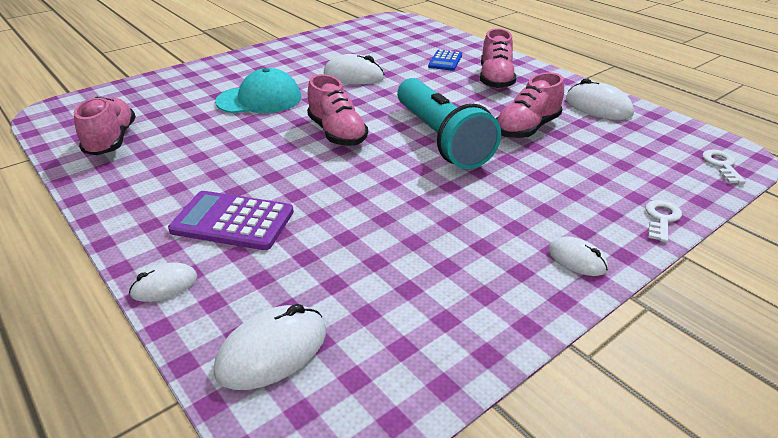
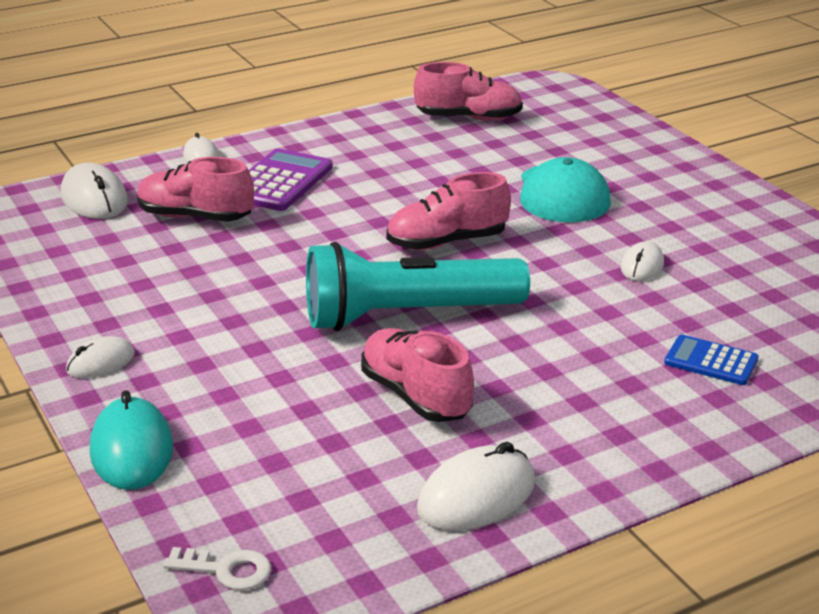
camera: 100 degrees right, 5 degrees down
white mouse [324,54,385,84] -> white mouse [621,241,664,281], size x0.61
pink shoe [480,28,516,89] -> pink shoe moved to [137,157,254,222]
white key [645,200,682,242] -> turquoise mouse [90,390,173,490]

